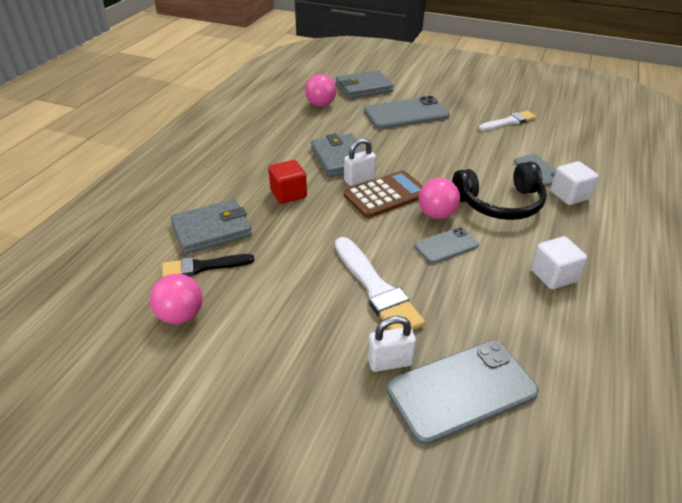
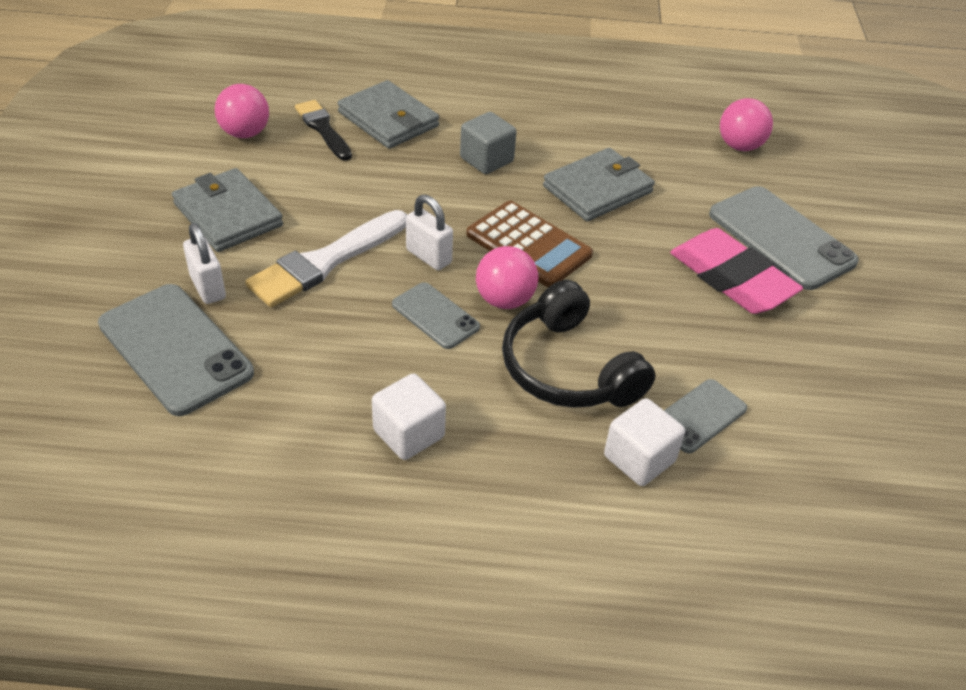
camera: 70 degrees right, 5 degrees up
red cube [268,160,307,204] -> grey cube [460,112,517,174]
grey wallet [336,70,394,99] -> grey wallet moved to [172,168,283,252]
white padlock [344,138,376,186] -> white padlock moved to [406,195,453,270]
white brush [479,111,536,131] -> none
none -> pink eraser [670,228,803,314]

